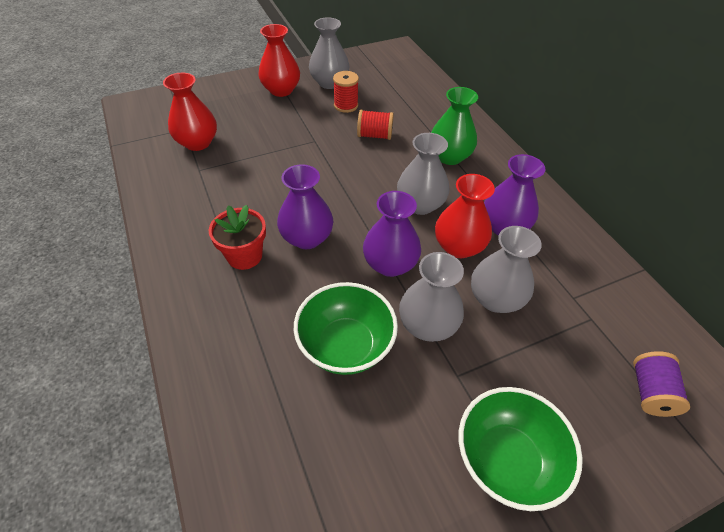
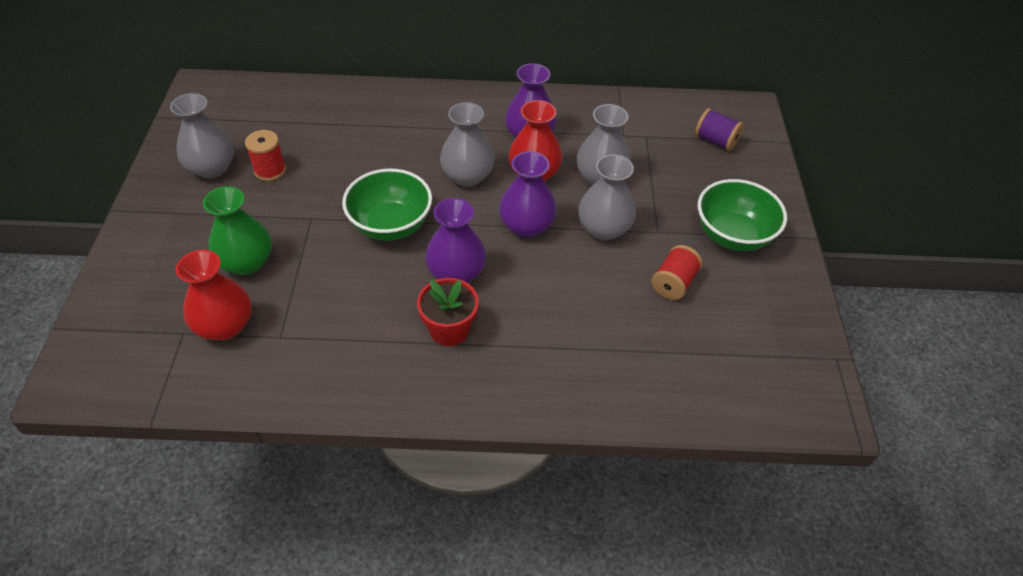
camera: 65 degrees left, 0 degrees up
red vase [258,24,300,97] -> none
green bowl [294,282,398,375] -> green bowl moved to [342,169,432,241]
red spool [357,110,394,140] -> red spool moved to [652,245,702,300]
green vase [431,87,478,165] -> green vase moved to [203,186,272,275]

